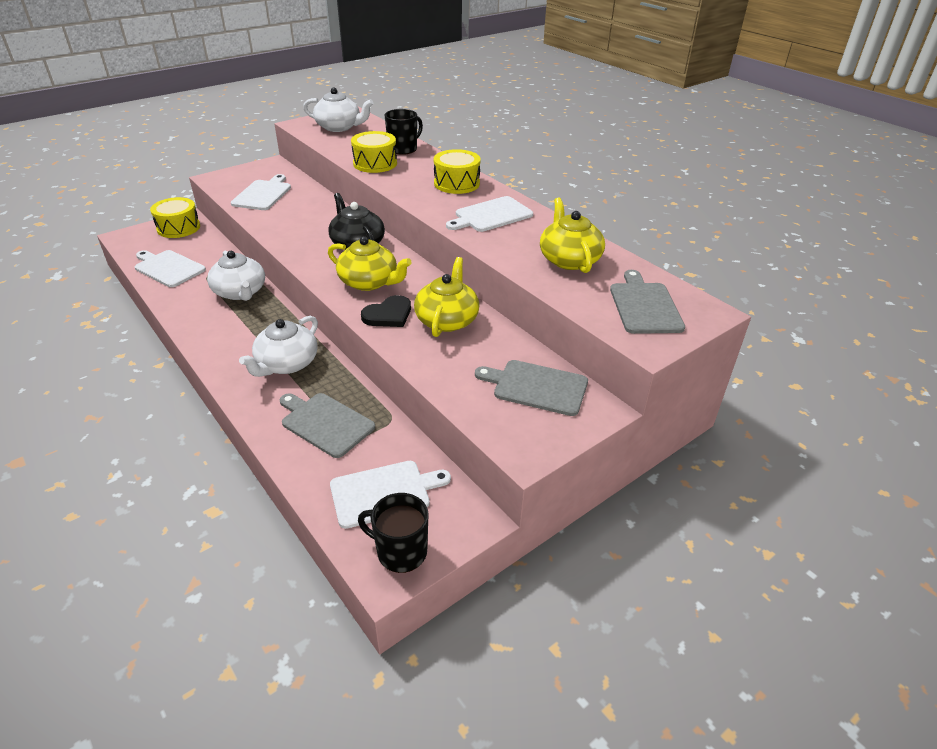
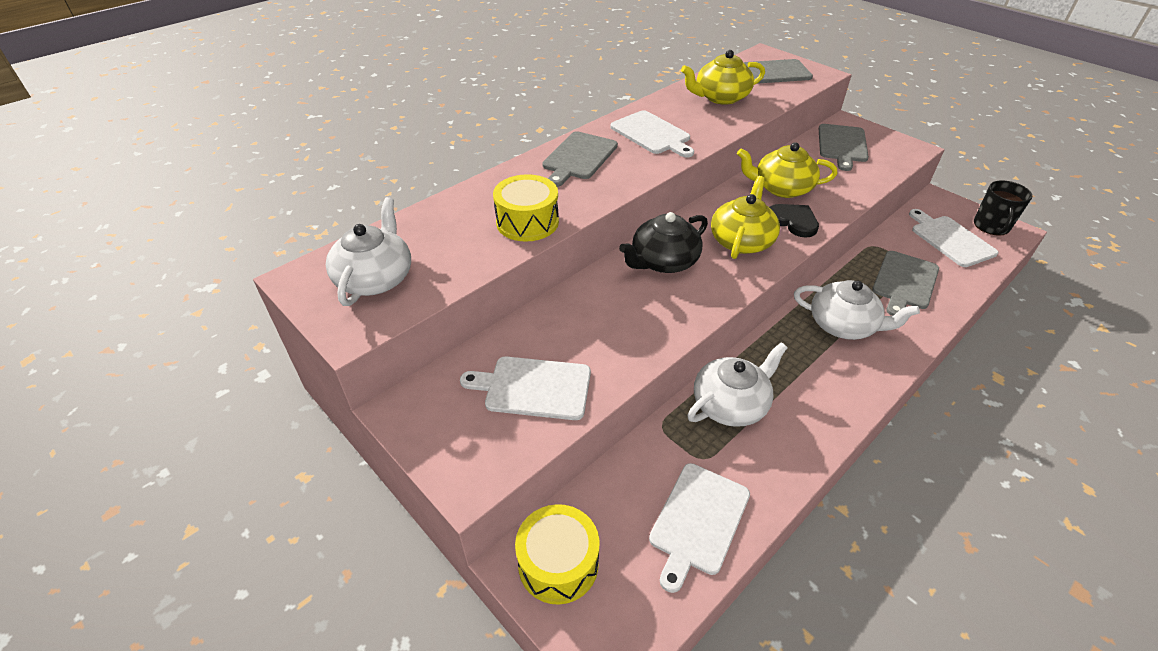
camera: 95 degrees left, 5 degrees up
black mug [385,109,423,155] -> none
yellow drum [434,149,481,194] -> grey cutting board [542,131,618,187]

